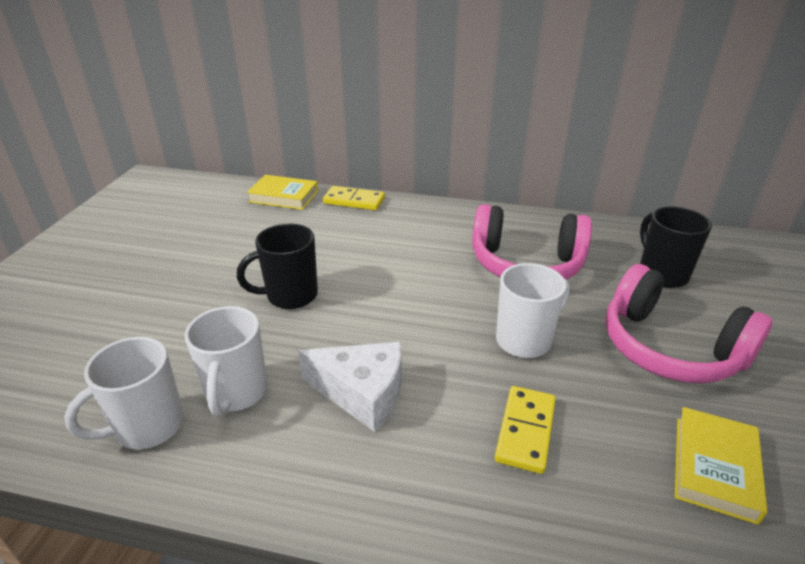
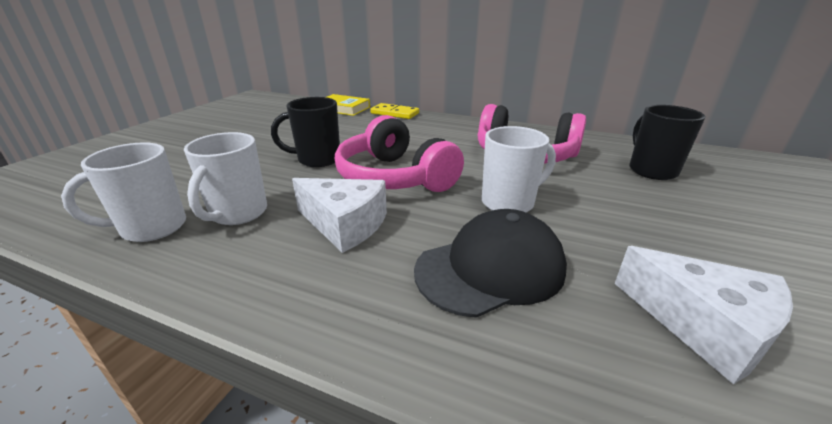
camera: 10 degrees right, 5 degrees down
yellow domino [495,386,556,474] -> black cap [414,209,567,318]
pink headphones [605,264,772,383] -> pink headphones moved to [335,115,464,192]
yellow book [675,407,767,525] -> white cheese [614,246,793,384]

